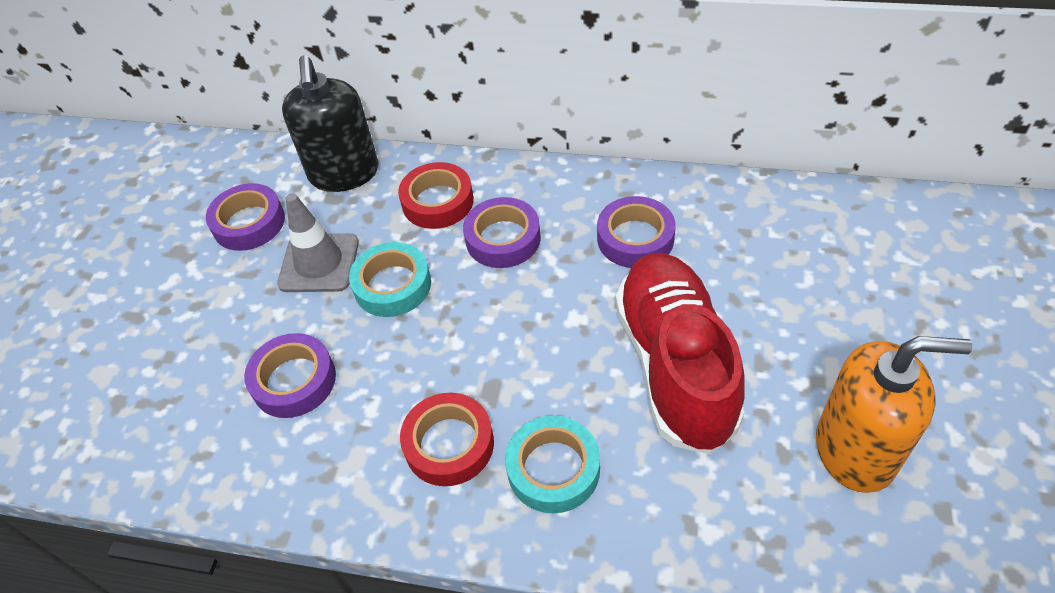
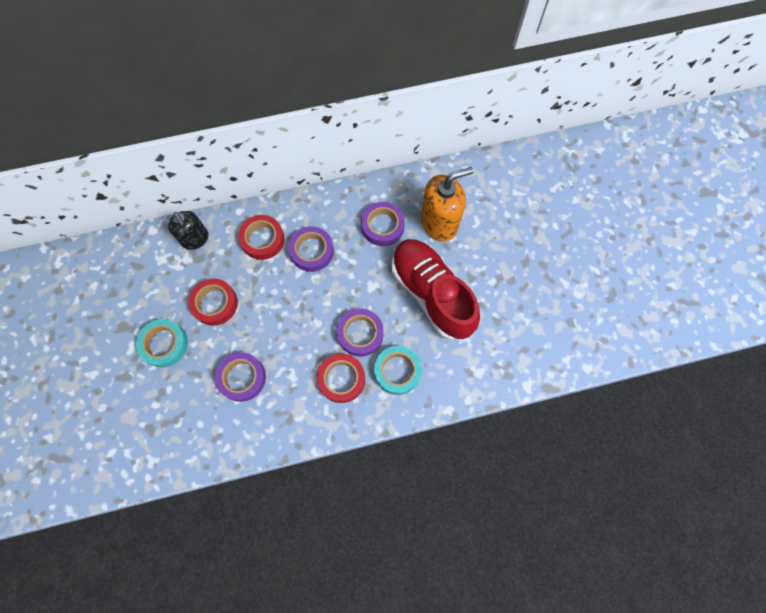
camera: 30 degrees left, 20 degrees up
purple tape [206,183,285,251] -> purple tape moved to [337,309,384,357]
grey traffic cone [277,193,359,292] -> red tape [188,279,238,325]
black soap dispenser [282,56,379,192] -> black soap dispenser [168,211,209,250], size x0.64
turquoise tape [349,242,431,317] -> turquoise tape moved to [136,319,188,367]
orange soap dispenser [816,336,972,493] -> orange soap dispenser moved to [421,167,473,241]

